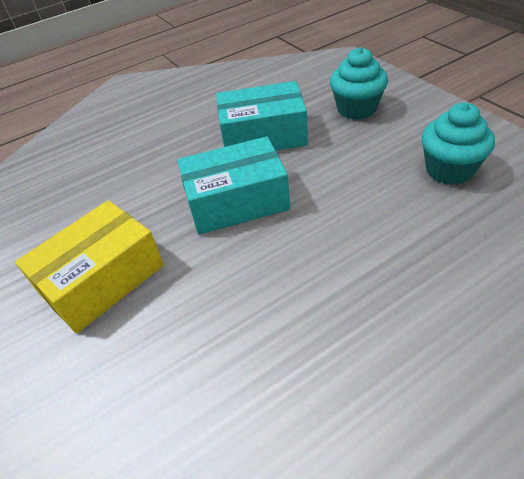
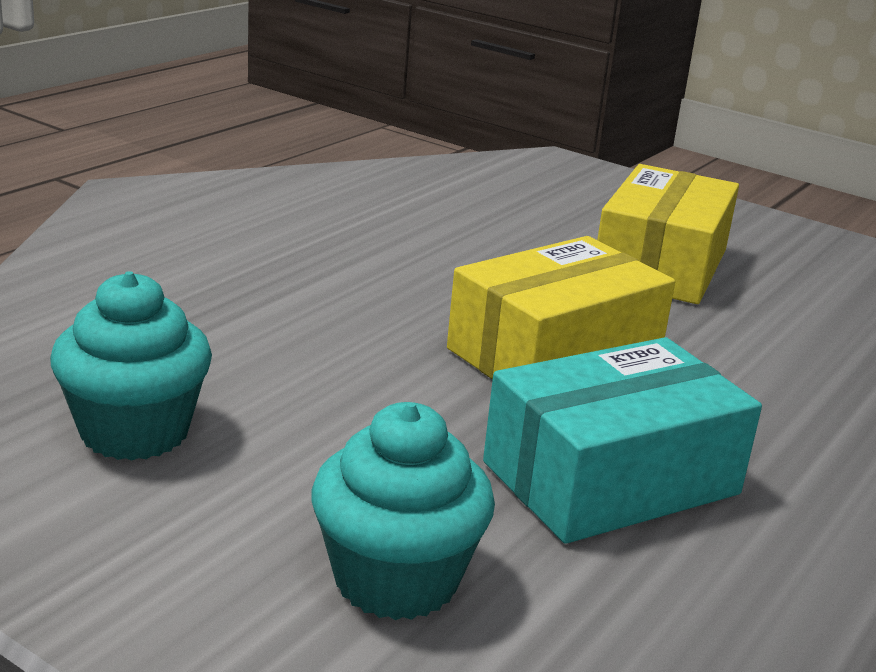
camera: 150 degrees right, 20 degrees down
turquoise box [177,136,290,235] -> yellow box [447,236,675,379]

